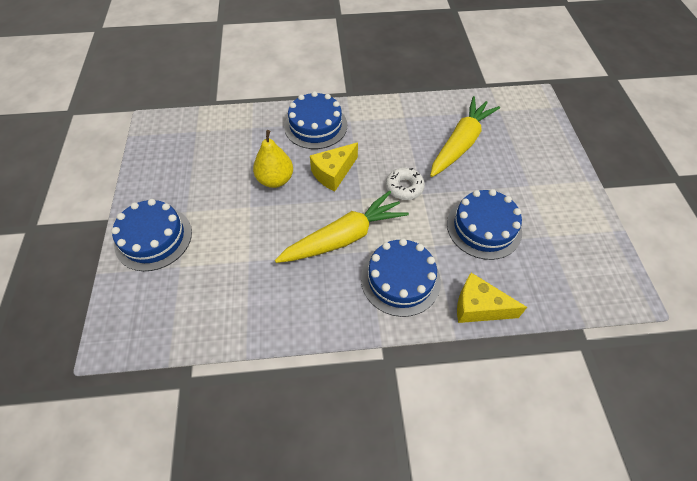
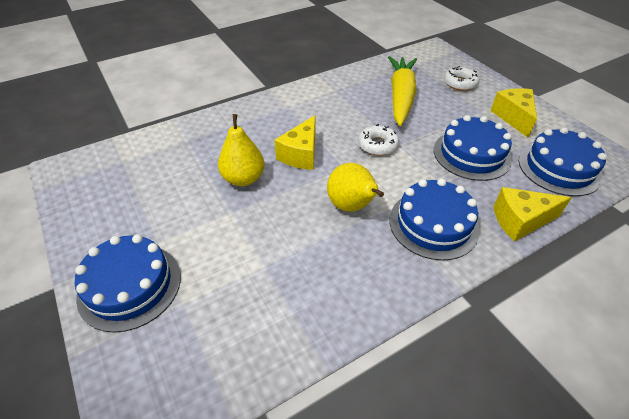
camera: 25 degrees left, 10 degrees down
yellow carrot [275,191,409,263] -> yellow pear [327,163,384,212]
blue cake [284,91,347,149] -> blue cake moved to [519,127,607,196]
none -> white donut [444,66,480,91]
none -> yellow cheese [490,88,537,138]

